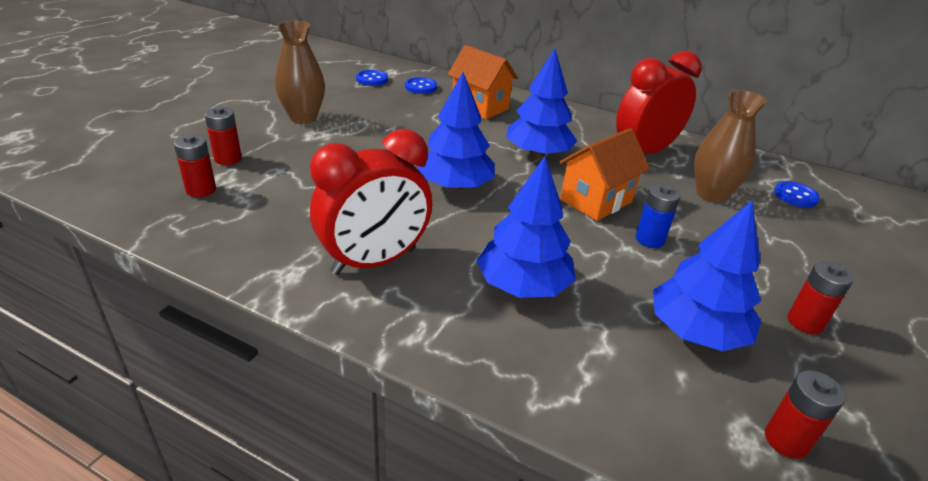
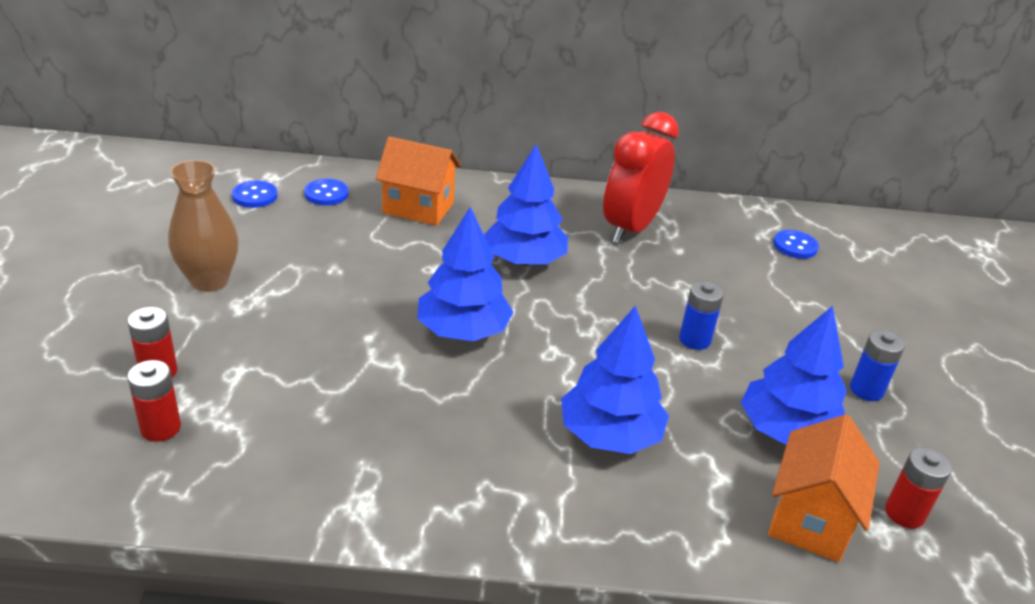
camera: 25 degrees left, 0 degrees up
red clock [310,129,432,275] -> none
orange house [559,128,650,221] -> orange house moved to [768,414,880,562]
brown vase [694,90,767,202] -> none
red battery [788,261,854,334] -> blue battery [850,330,905,401]

